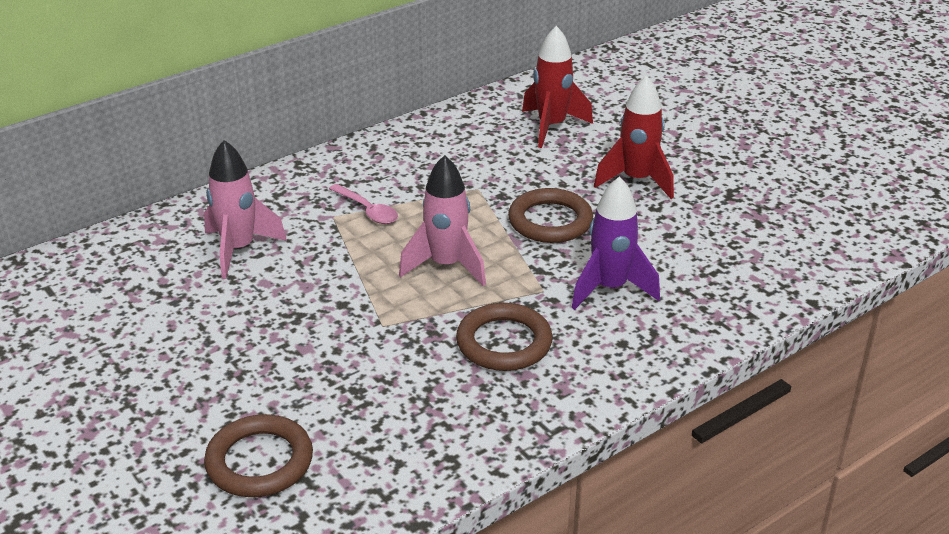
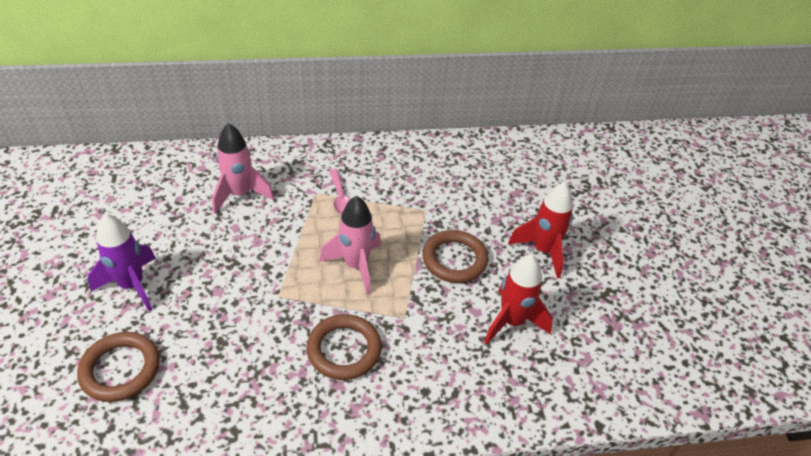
camera: 25 degrees right, 10 degrees up
red rocket [522,26,593,148] -> red rocket moved to [484,254,553,345]
purple rocket [572,176,660,310] -> purple rocket moved to [88,214,156,311]

